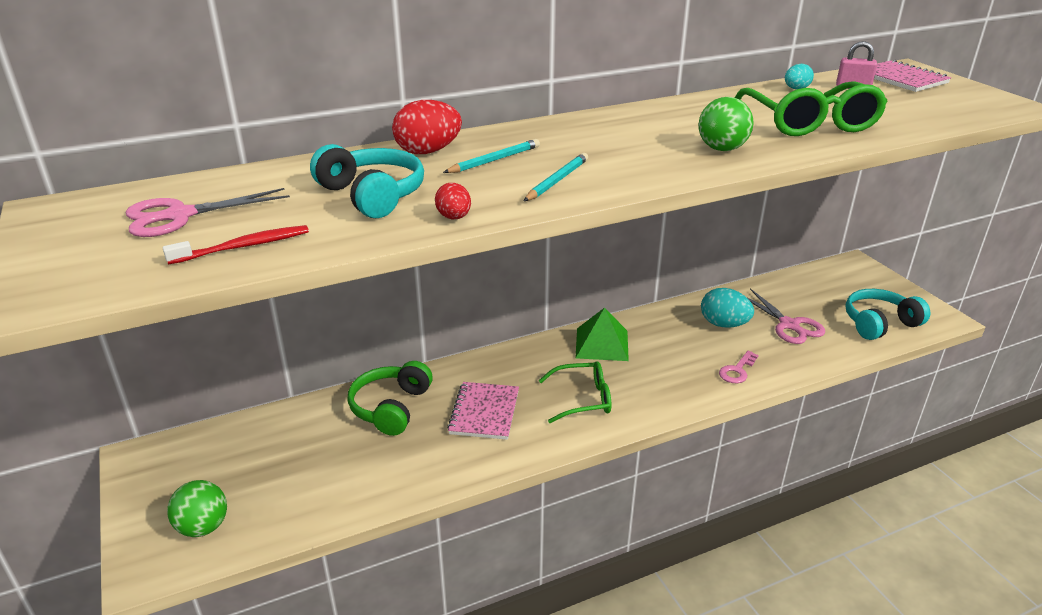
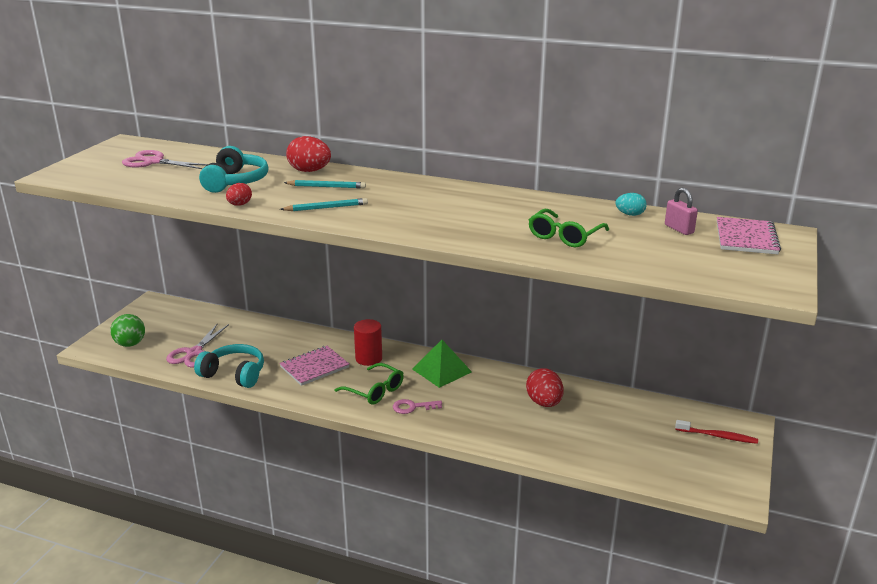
camera: 45 degrees right, 5 degrees down
red toothbrush [163,225,309,265] -> red toothbrush moved to [675,420,758,444]
green headphones [348,361,433,436] -> none
green ball [699,97,753,151] -> none
turquoise egg [701,288,754,328] -> red egg [526,368,564,407]
pink key [719,351,759,383] -> pink key moved to [393,399,442,414]
green glasses [734,81,888,136] -> green glasses [529,209,609,248], size x0.64
pink scissors [748,288,825,344] -> pink scissors moved to [166,323,229,368]
turquoise headphones [845,289,930,340] -> turquoise headphones moved to [194,344,264,388]
none -> red cylinder [354,319,382,366]

